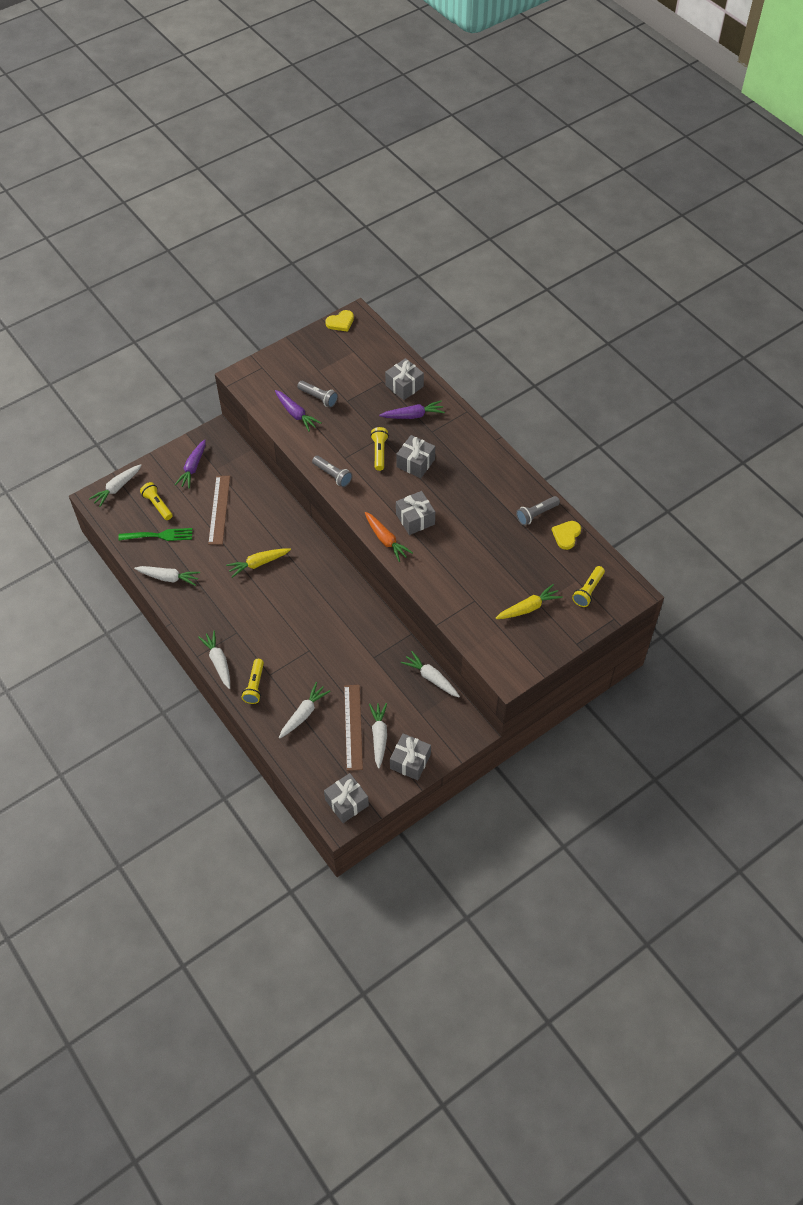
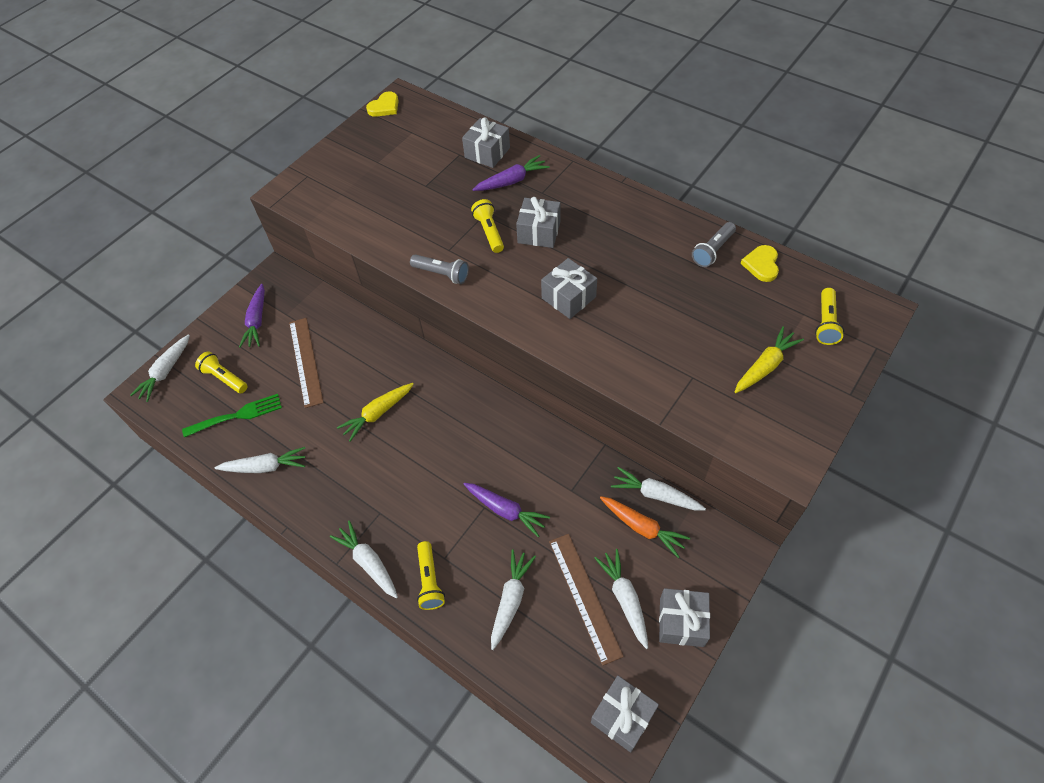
camera: 15 degrees left, 0 degrees up
purple carrot [275,390,322,432] -> purple carrot moved to [464,483,550,537]
grey flashlight [297,381,338,408] -> none
orange carrot [365,512,413,562] -> orange carrot moved to [600,496,690,558]

